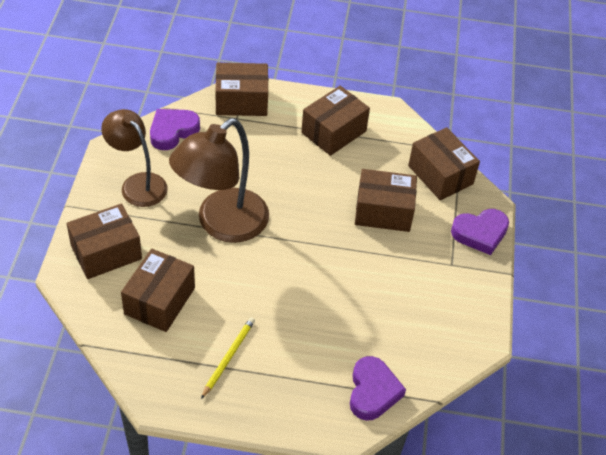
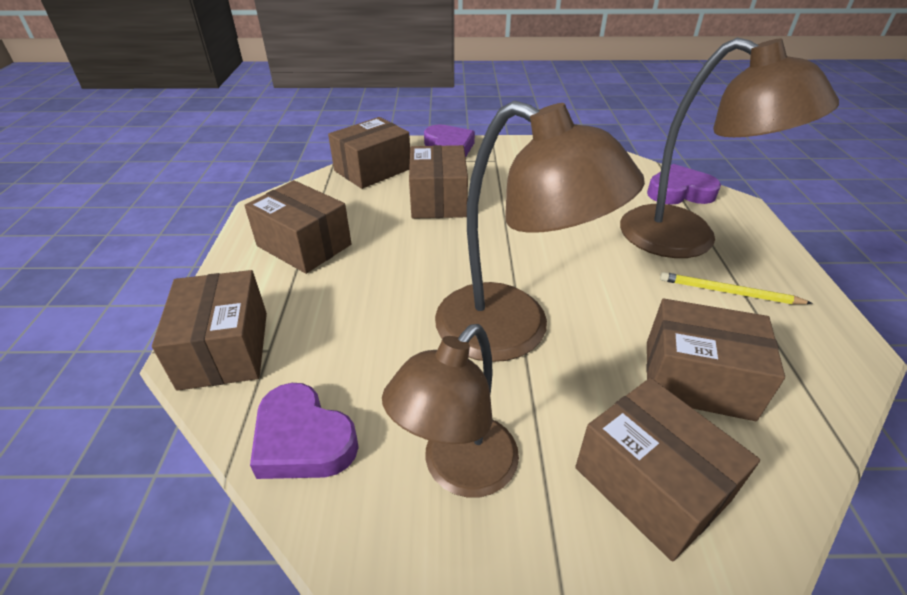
camera: 95 degrees left, 10 degrees down
none -> brown lamp [620,38,839,258]

